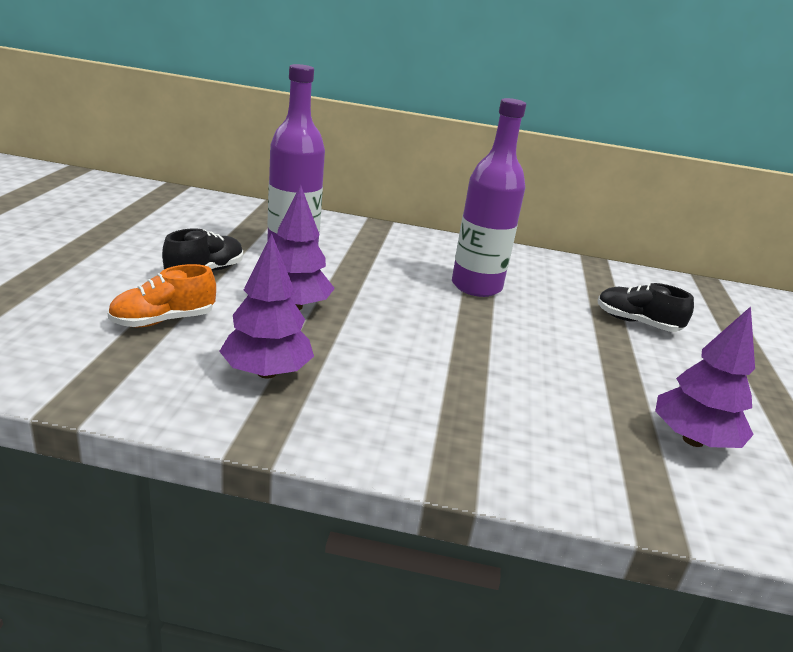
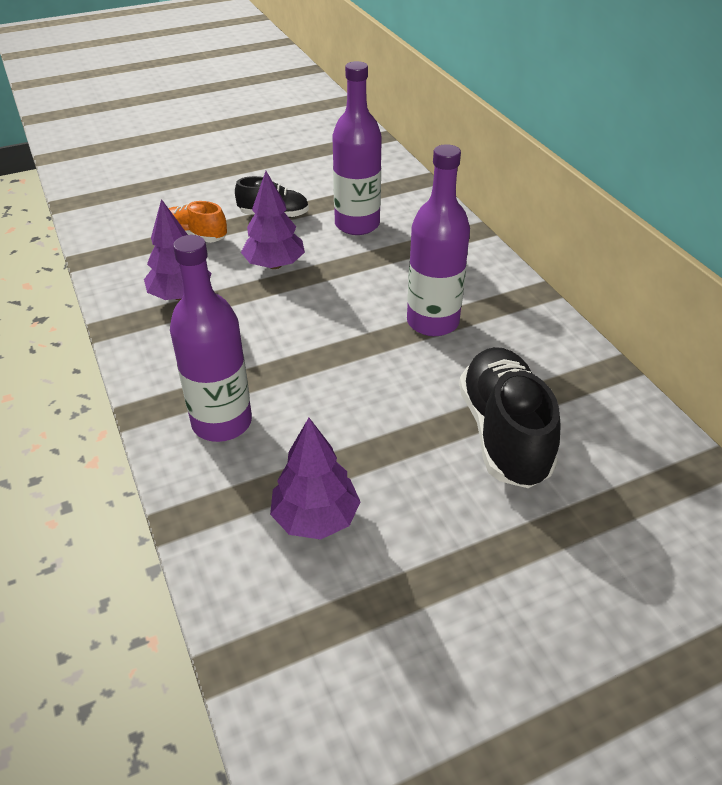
camera: 60 degrees right, 15 degrees up
black shoe [598,283,694,332] -> black shoe [459,347,561,488], size x1.75
none -> purple bottle [170,235,252,442]

